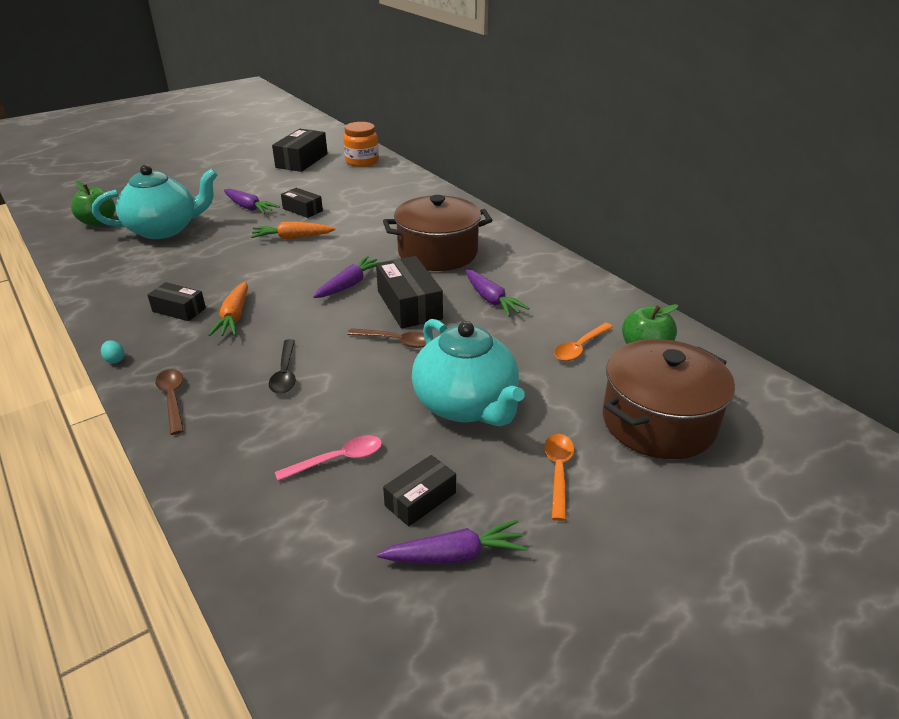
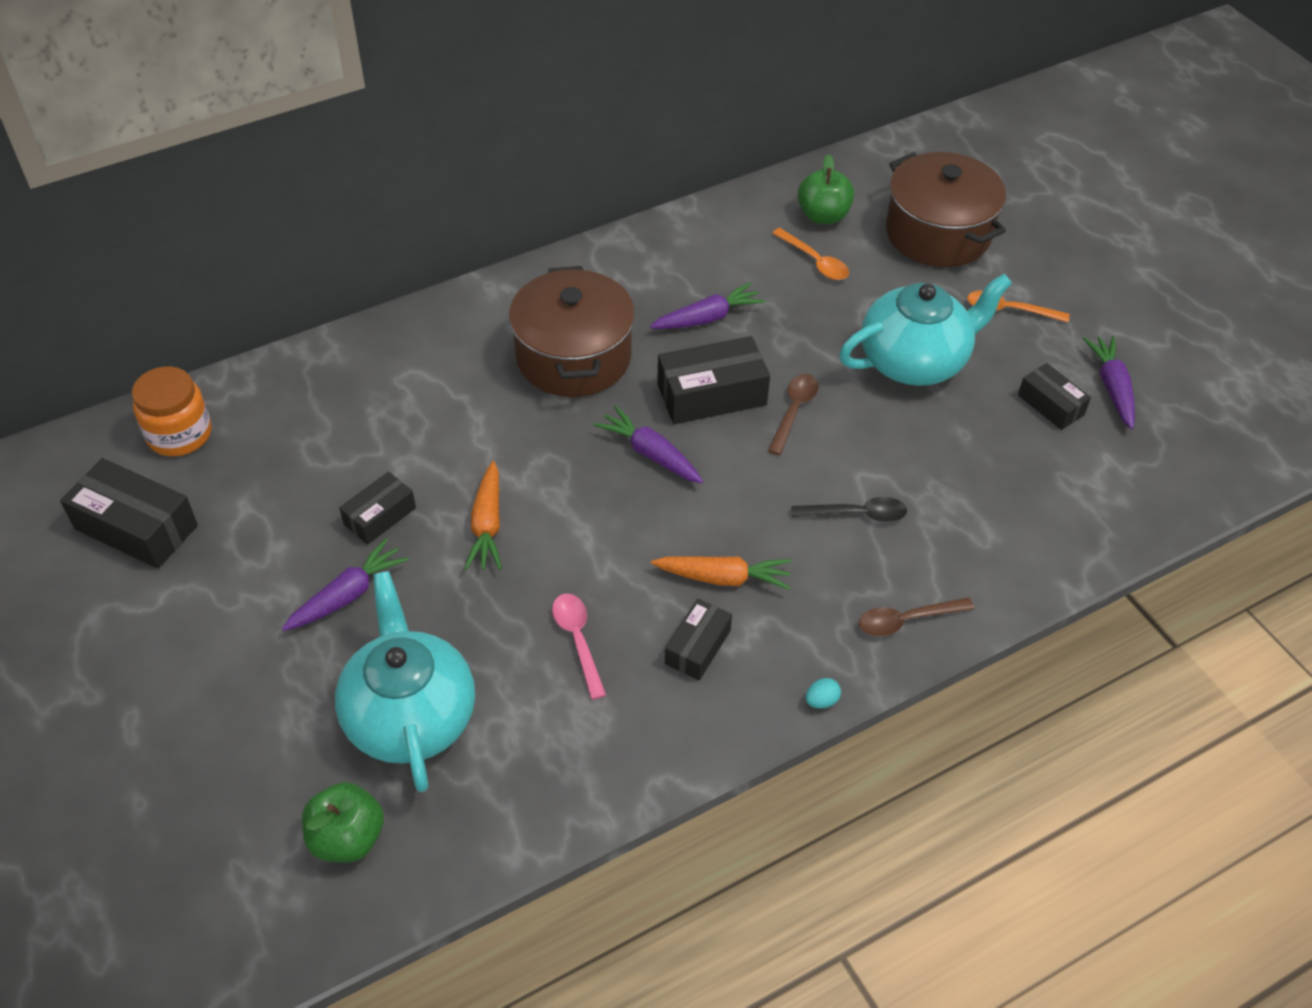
camera: 85 degrees left, 15 degrees up
pink spoon [275,435,382,481] -> pink spoon moved to [552,594,606,700]

